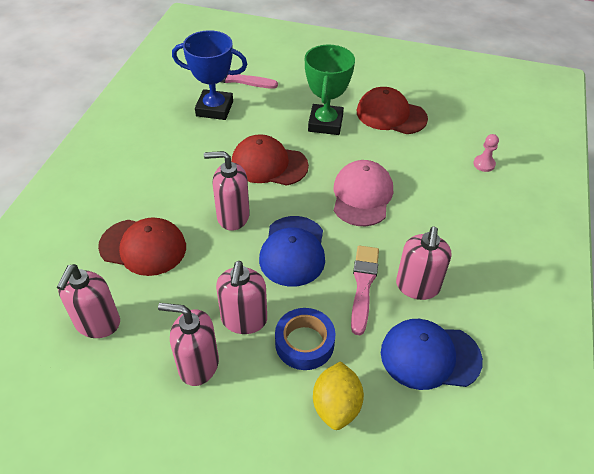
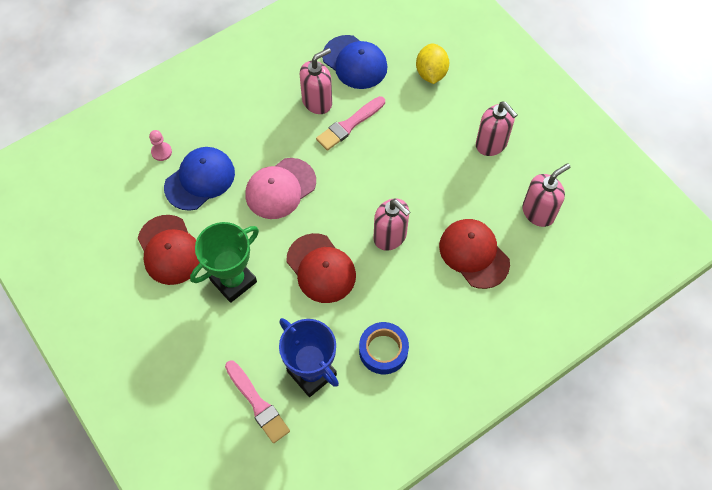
camera: 140 degrees left, 15 degrees up
pink soap dispenser [216,261,267,334] -> none
blue cap [259,216,325,287] -> blue cap moved to [164,147,235,211]
blue tape [275,308,336,370] -> blue tape moved to [359,322,409,374]
yellow lemon [313,361,364,430] -> yellow lemon turned 45 degrees counterclockwise [416,43,449,84]

